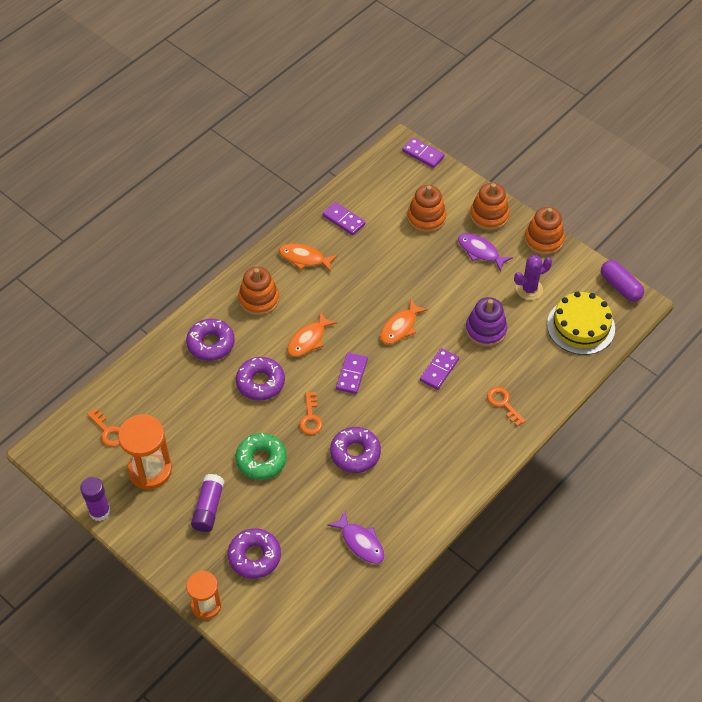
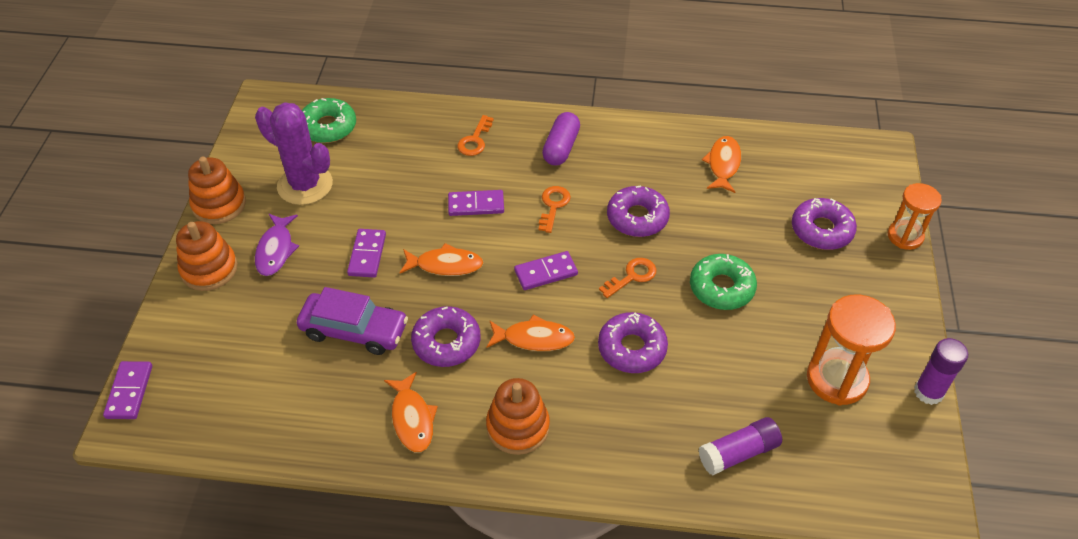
camera: 125 degrees left, 5 degrees down
orange key [87,408,120,447] -> orange key moved to [539,186,571,233]
purple donut [186,319,235,361] -> purple donut moved to [411,306,480,367]
purple glue stick [191,474,224,532] -> purple glue stick moved to [698,417,782,476]
purple domino [323,202,365,235] -> purple domino moved to [347,229,386,278]
purple fish [327,511,385,564] -> orange fish [702,136,741,193]
orange stacking toy [407,185,446,233] -> none
purple stacking toy [465,297,507,347] -> none
purple cactus [514,255,552,300] -> purple cactus [255,102,333,205], size x1.57
yellow cake [547,291,615,355] -> green donut [302,98,356,143]
purple capsule [601,260,644,302] -> purple capsule moved to [542,112,580,166]
none -> purple car [297,287,408,355]

